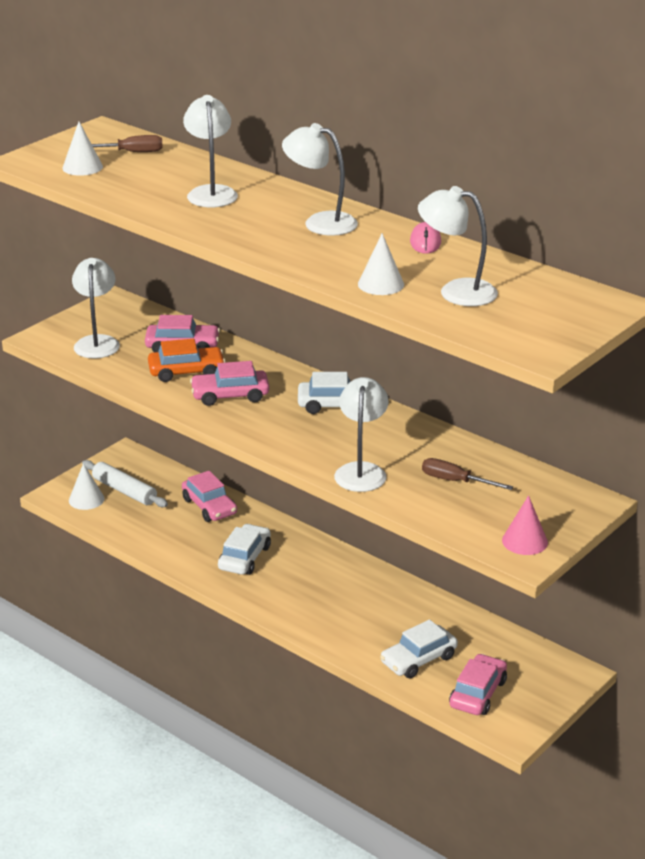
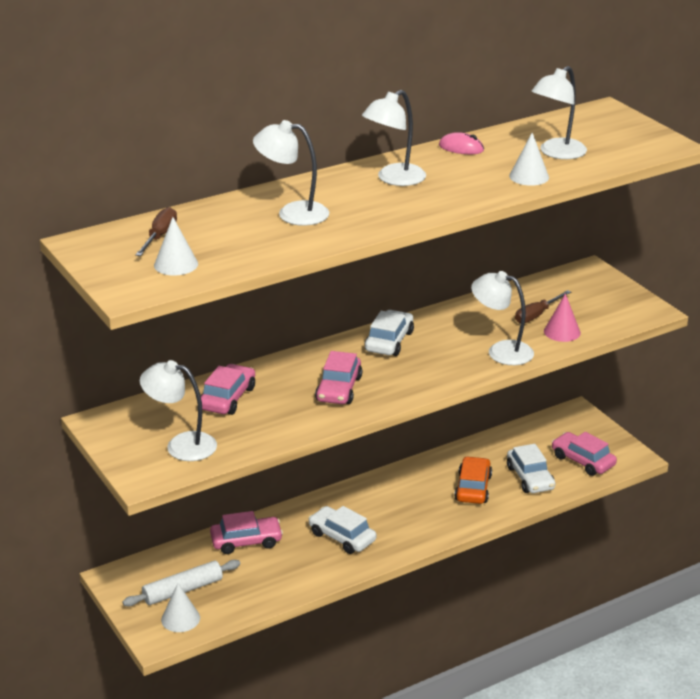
camera: 70 degrees left, 0 degrees up
orange car [148,339,226,382] -> orange car moved to [454,456,492,504]
pink cone [502,495,548,555] -> pink cone moved to [544,293,581,342]

